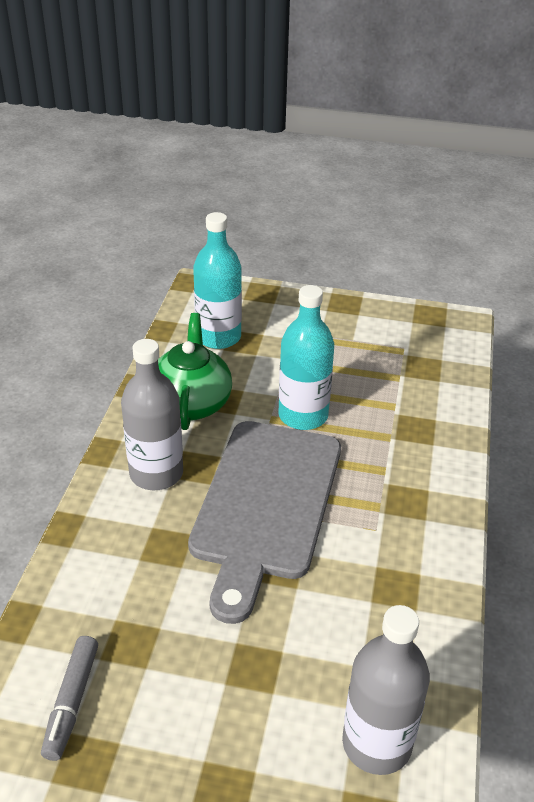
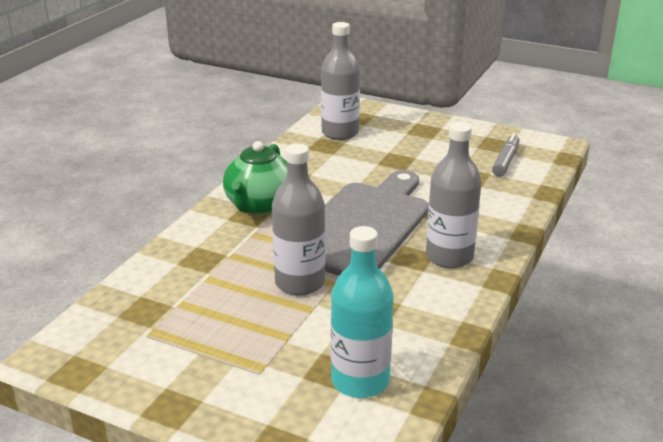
camera: 165 degrees left, 10 degrees down
green teapot [158,313,232,430] -> green teapot moved to [223,141,287,214]
turquoise bottle [278,285,334,430] -> grey bottle [272,144,325,296]

